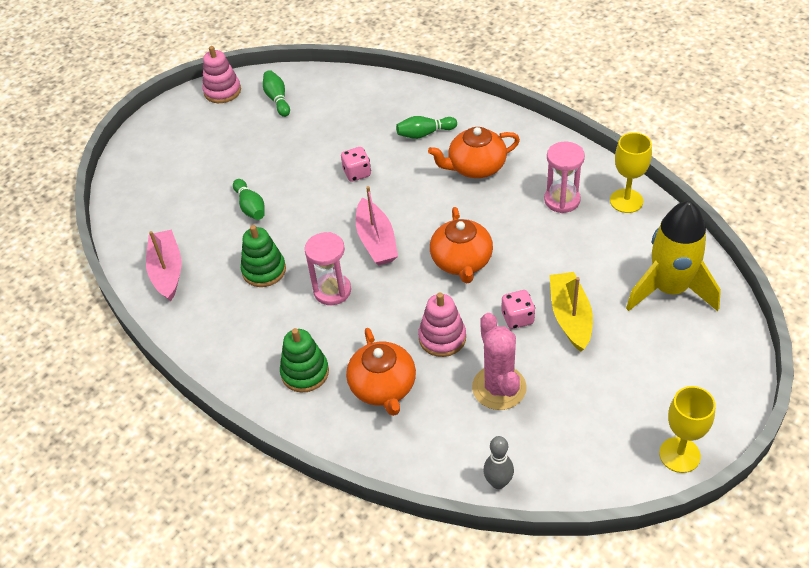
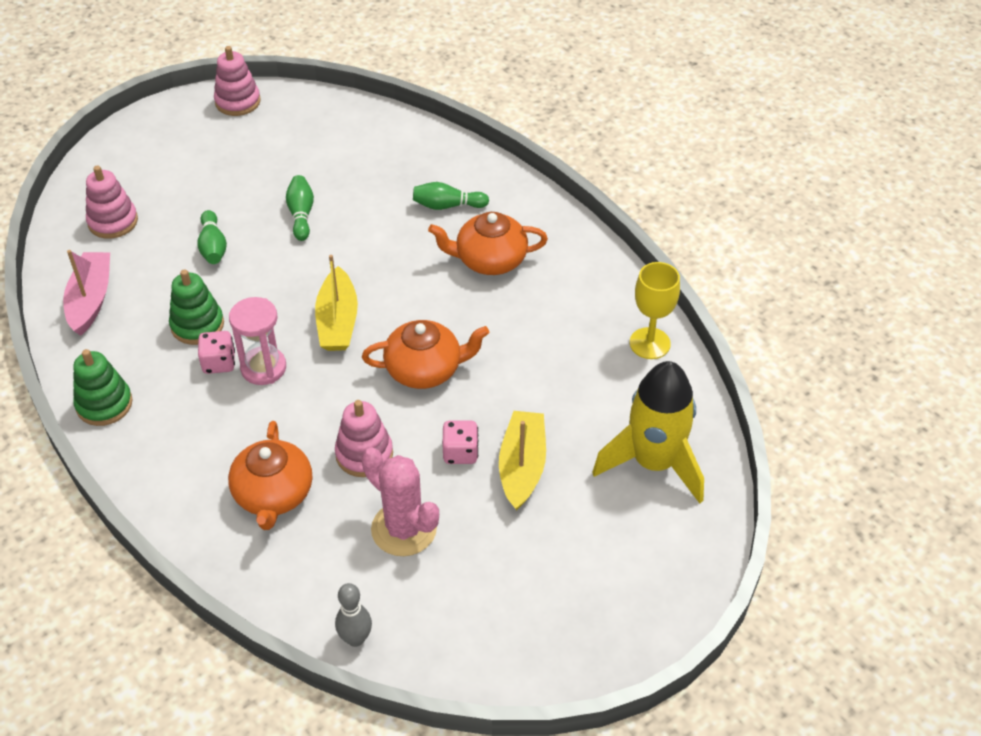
camera: 10 degrees right, 0 degrees up
green bowling pin [263,70,290,117] -> green bowling pin moved to [286,175,314,241]
green stacking toy [280,328,329,392] -> green stacking toy moved to [73,349,132,426]
pink dice [341,147,371,182] -> pink dice moved to [198,331,235,374]
pink boat [356,186,398,265] -> yellow boat [315,255,358,351]
orange teapot [430,207,493,283] -> orange teapot turned 105 degrees counterclockwise [362,320,489,389]
pink cactus [472,313,527,410] -> pink cactus turned 45 degrees counterclockwise [361,447,439,556]
pink hourglass [544,142,585,213] -> none
yellow goblet [659,386,715,473] -> none
none -> pink stacking toy [86,166,138,239]

